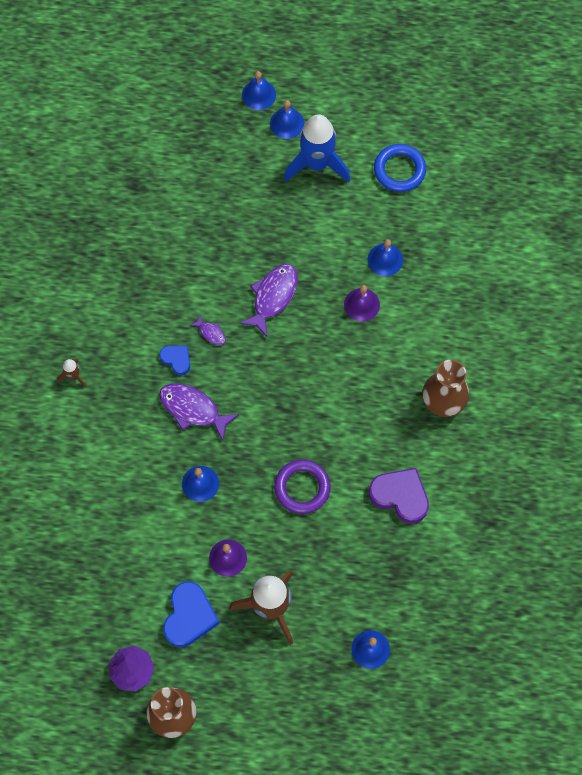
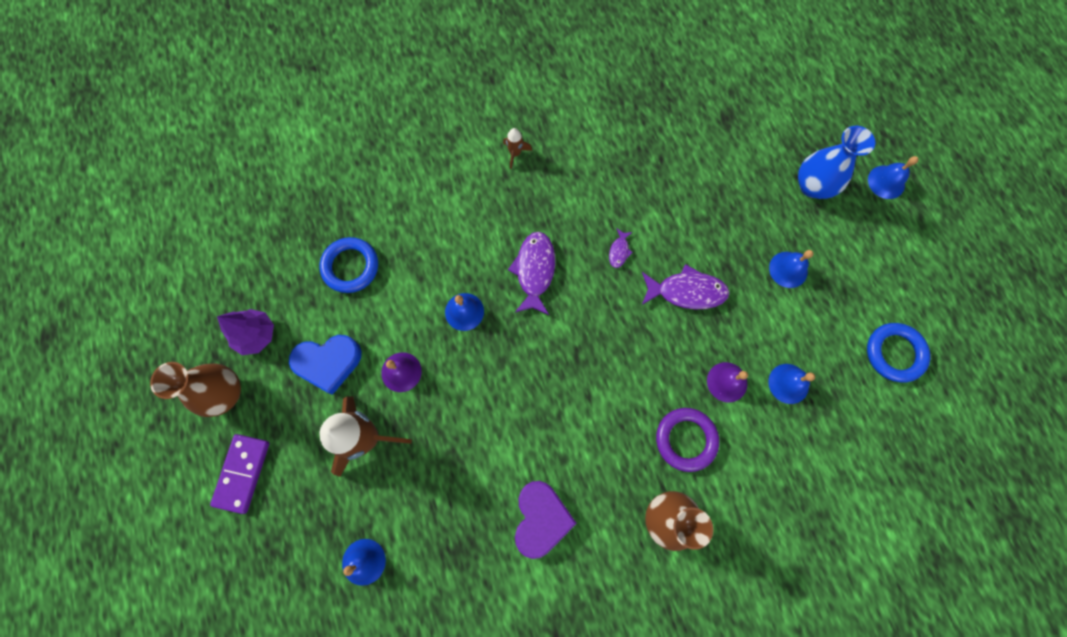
camera: 65 degrees right, 5 degrees up
blue heart [159,346,190,375] -> none
blue bell [270,100,304,139] -> blue bell moved to [769,250,814,288]
purple ring [274,459,331,514] -> purple ring moved to [656,408,719,472]
blue rocket [284,114,350,183] -> none
none -> purple domino [210,434,270,514]
none -> blue ring [319,237,378,293]
none -> blue vase [798,126,875,199]

